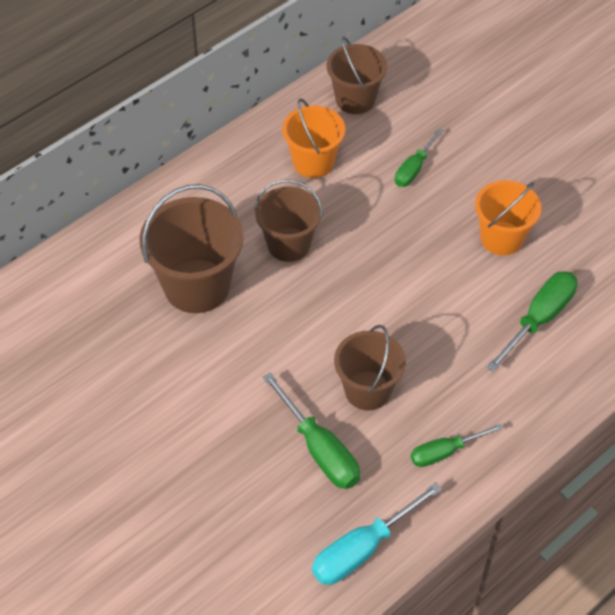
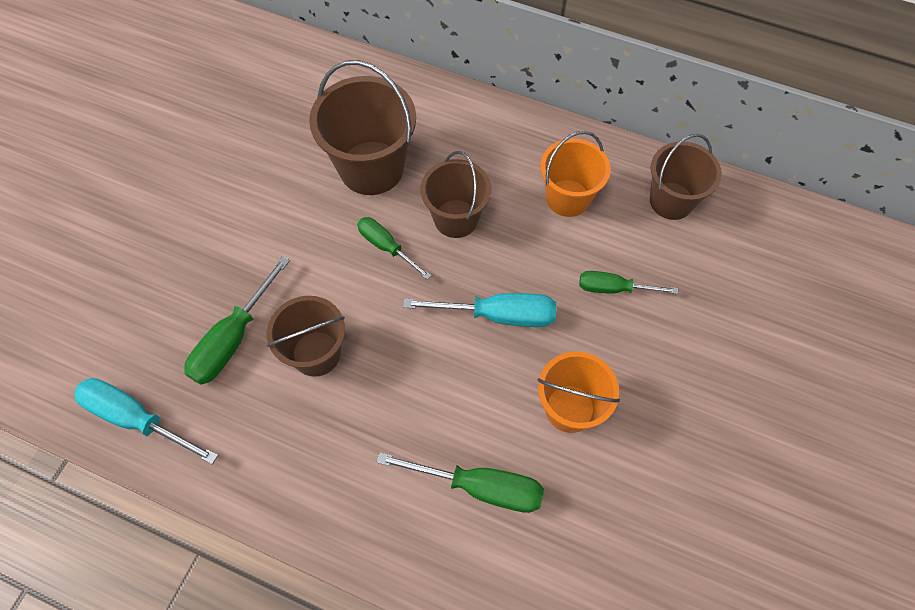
camera: 65 degrees right, 10 degrees up
green screwdriver [411,423,503,467] -> green screwdriver moved to [357,217,432,280]
none -> turquoise screwdriver [403,293,557,327]

